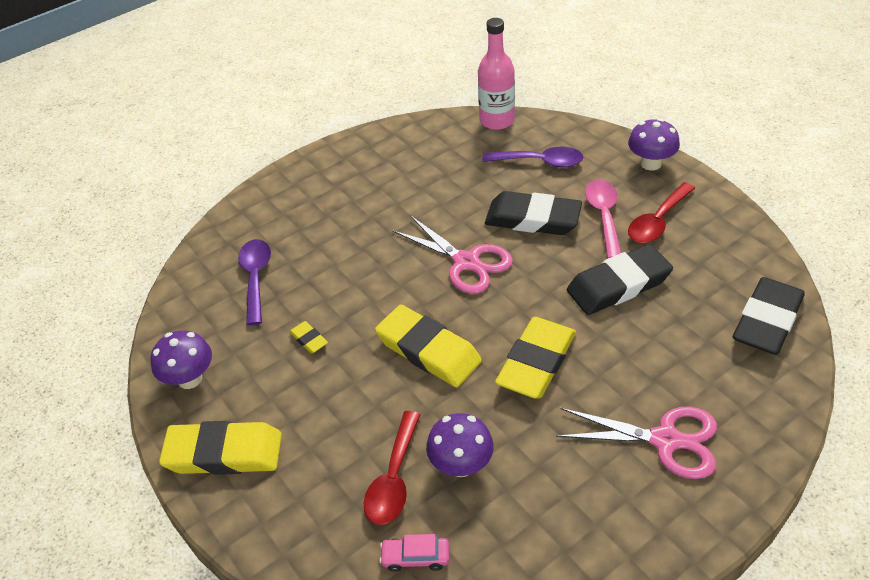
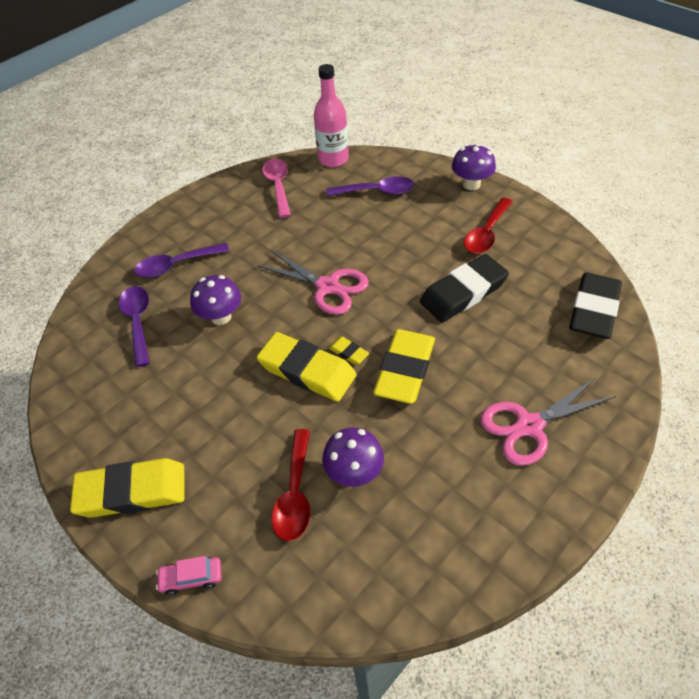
camera: 10 degrees left, 5 degrees up
purple mushroom [150,330,212,389] -> purple mushroom moved to [190,275,241,325]
yellow eraser [289,321,328,354] -> yellow eraser moved to [329,337,369,365]
pink car [379,534,449,572] -> pink car moved to [156,556,222,595]
black eraser [485,191,582,235] -> none
pink scissors [556,407,717,479] -> pink scissors turned 150 degrees clockwise [480,377,616,466]
pink spoon [585,180,621,258] -> pink spoon moved to [262,158,291,218]
none -> purple spoon [134,243,229,278]

